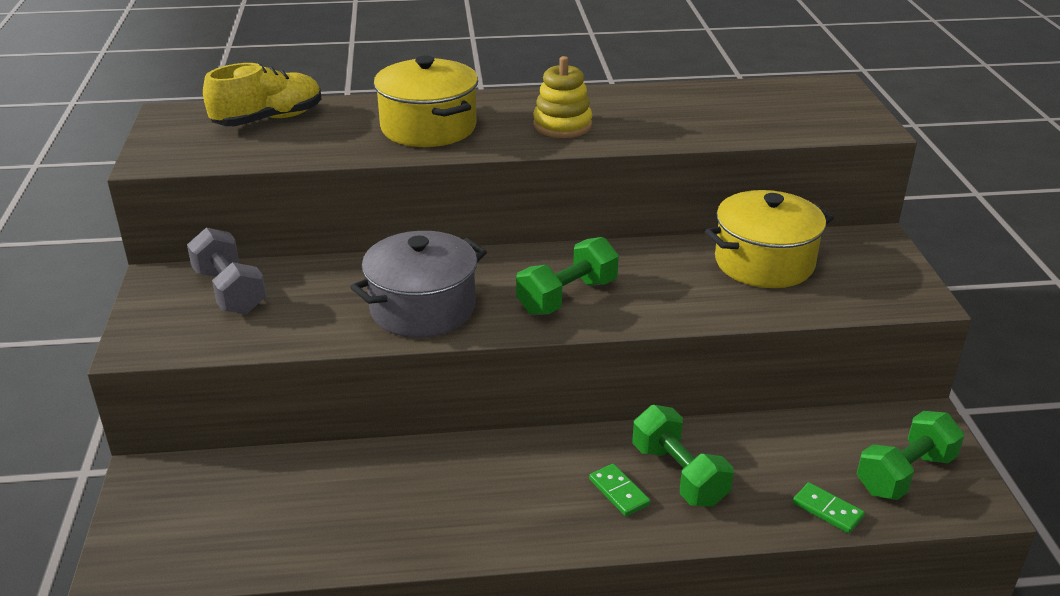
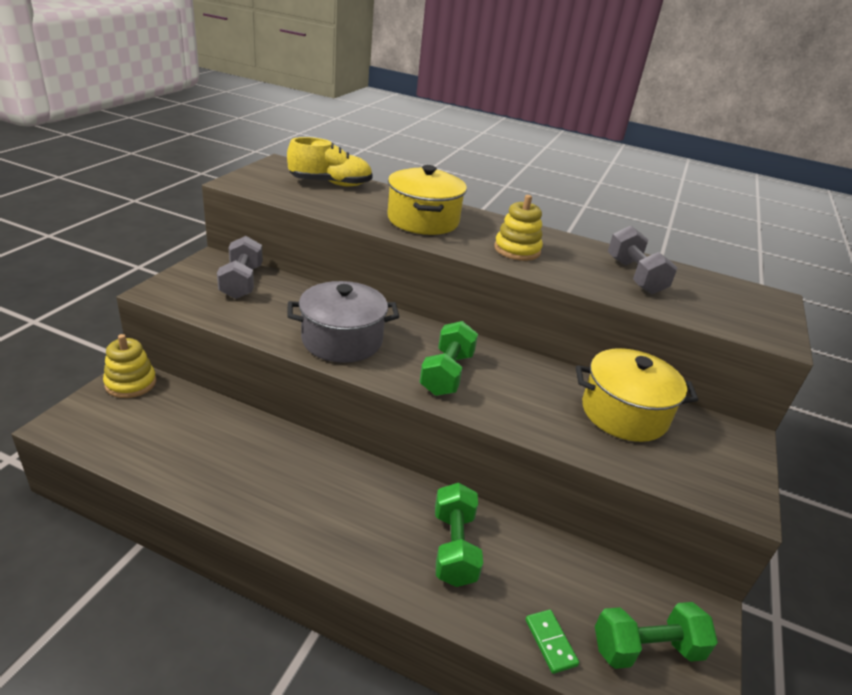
camera: 25 degrees right, 0 degrees up
green dumbbell [516,237,619,315] -> green dumbbell turned 60 degrees counterclockwise [419,321,478,396]
green domino [589,464,650,516] -> none
none -> yellow stacking toy [103,334,156,398]
none -> grey dumbbell [608,226,678,294]

